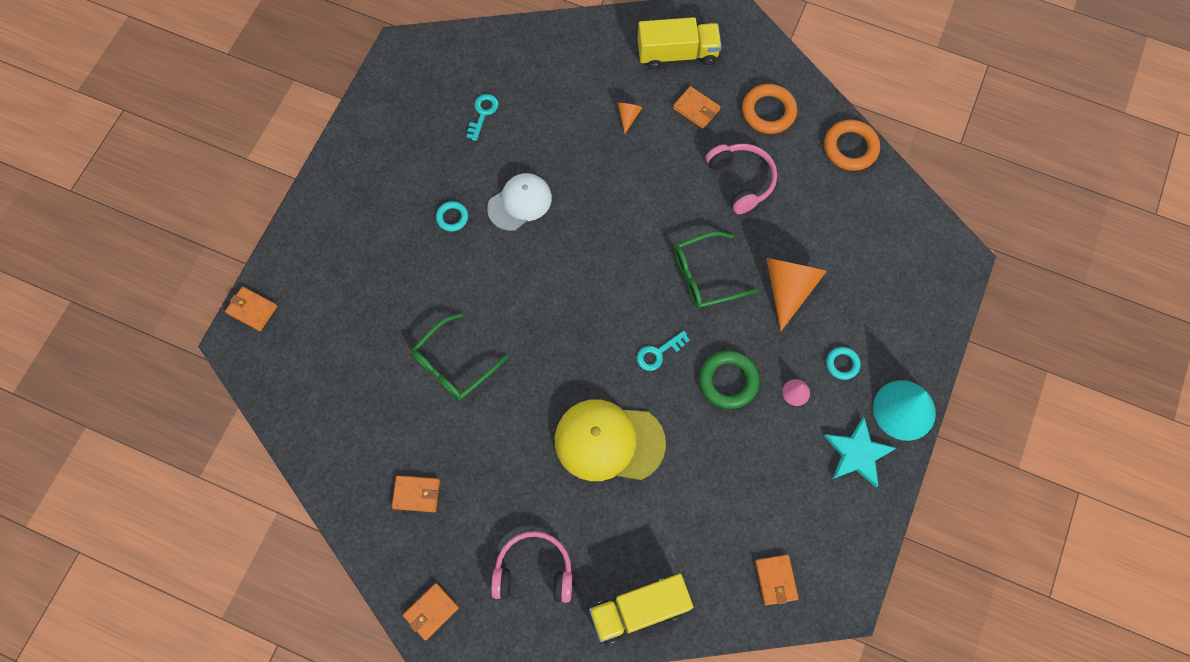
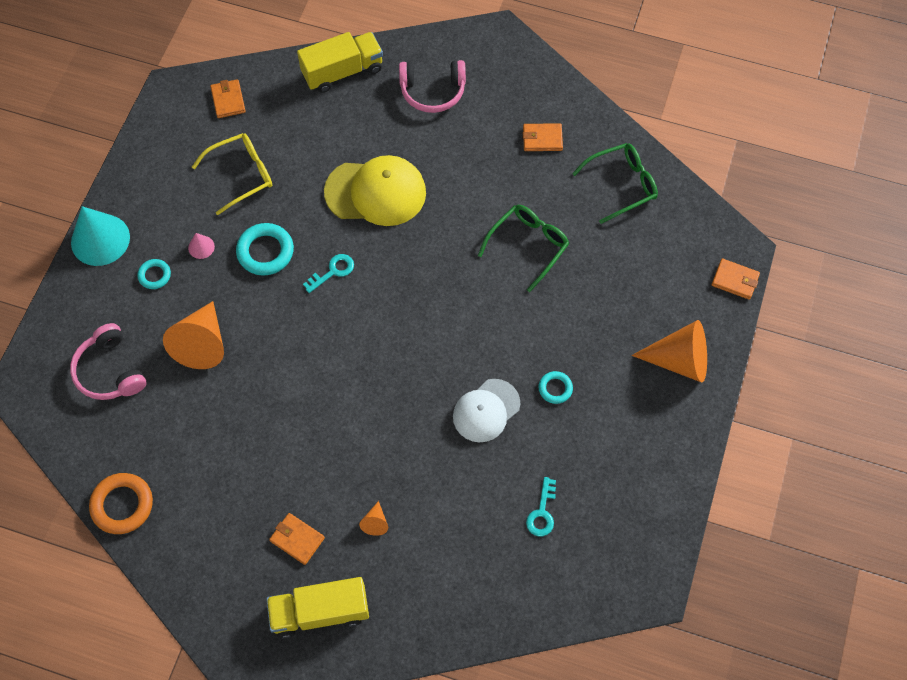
camera: 175 degrees right, 5 degrees down
orange wallet [403,583,459,640] -> none
green glasses [674,232,757,309] -> green glasses moved to [572,143,658,224]
green ring [699,351,760,409] -> turquoise ring [236,223,294,275]
pink headphones [706,144,777,214] -> pink headphones moved to [70,323,146,400]
orange ring [742,84,797,134] -> none
turquoise star [824,417,896,488] -> none
none -> yellow glasses [192,133,272,215]
none -> orange cone [632,320,707,383]

